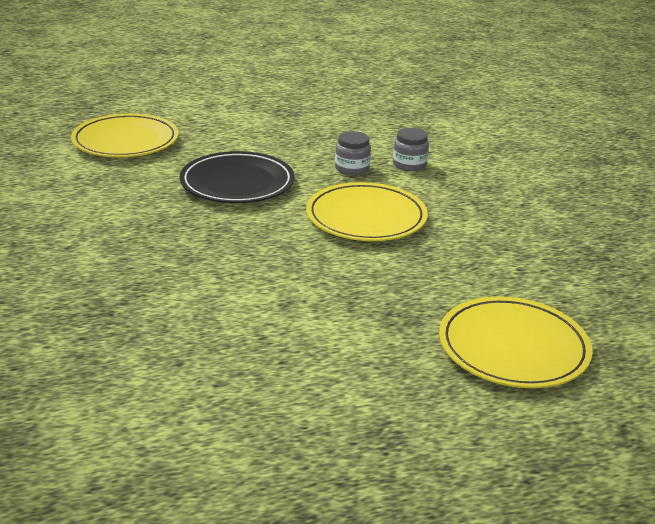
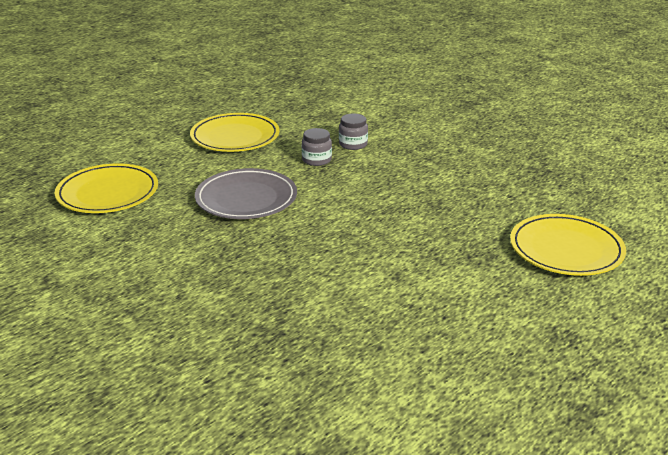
camera: 30 degrees left, 0 degrees up
black plate [180,151,295,203] -> grey plate [195,168,297,219]
yellow plate [306,182,428,241] -> yellow plate moved to [190,113,280,152]

